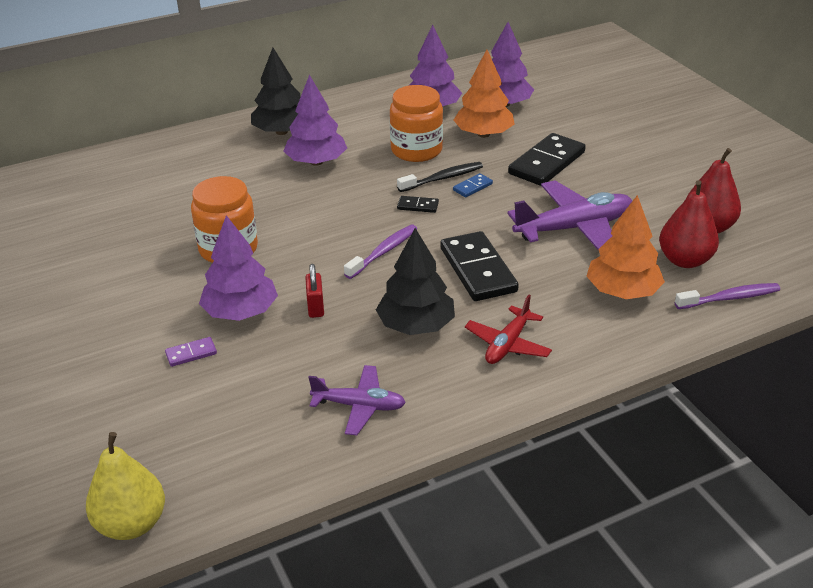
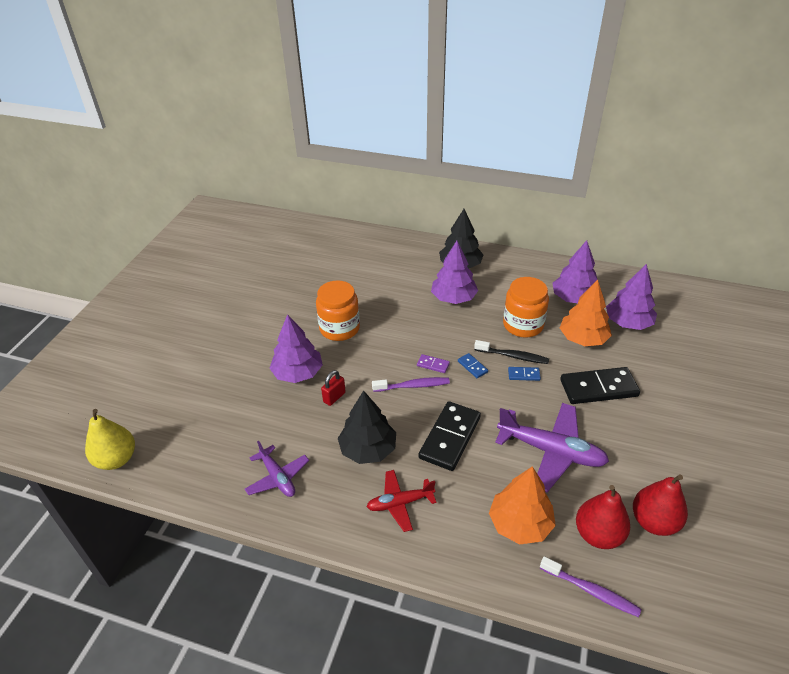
camera: 45 degrees right, 5 degrees up
purple domino [165,337,217,367] -> purple domino moved to [417,354,450,373]
black domino [397,196,439,213] -> blue domino [458,353,488,378]

